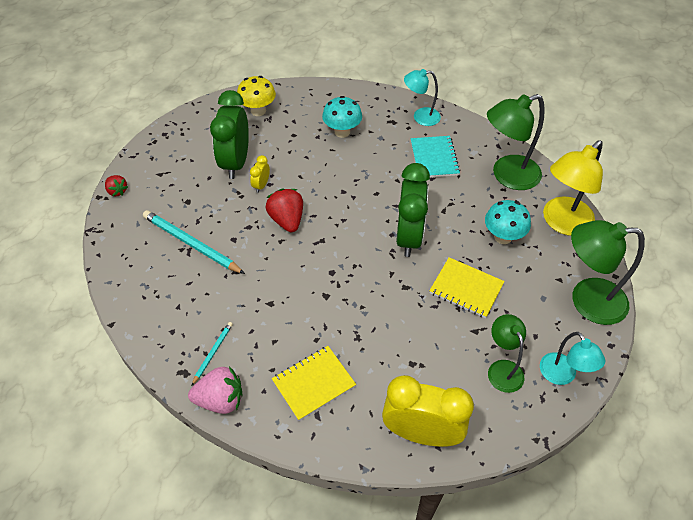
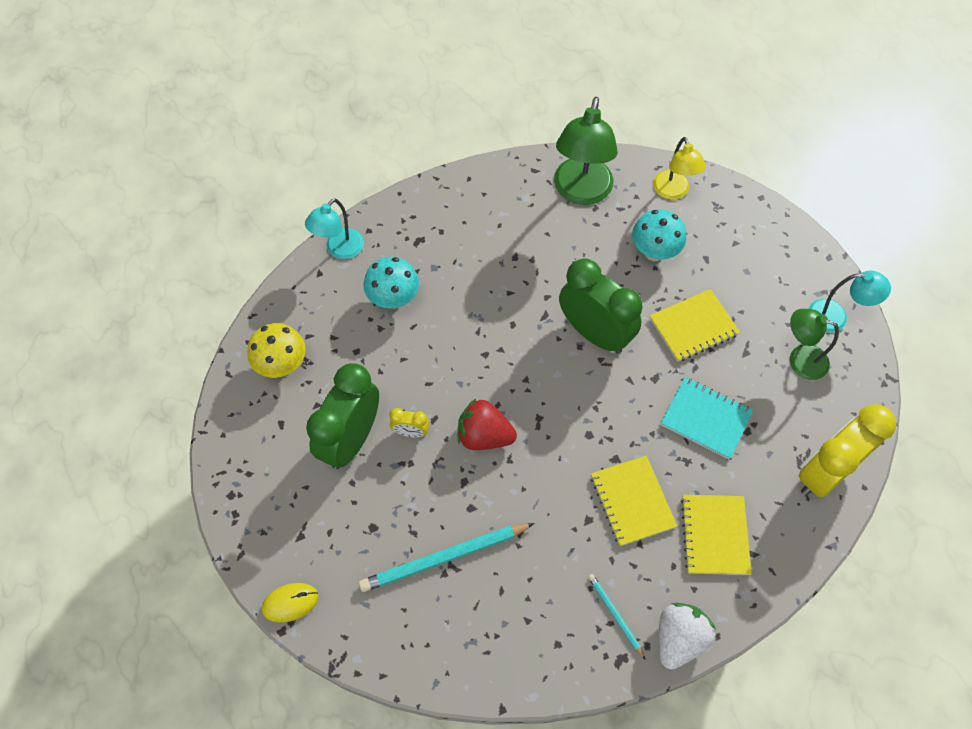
camera: 55 degrees left, 10 degrees up
red strawberry [105,175,128,196] -> yellow mouse [262,583,318,623]
pink strawberry [188,366,242,414] -> white strawberry [659,603,716,670]
green clock [210,90,249,179] -> green clock turned 75 degrees clockwise [306,363,379,469]
yellow clock [250,155,270,193] -> yellow clock turned 45 degrees counterclockwise [389,408,429,437]
turquoise lamp [404,69,441,126] -> turquoise lamp moved to [305,198,364,259]
turquoise notebook [411,136,460,177] -> turquoise notebook moved to [661,377,753,459]
yellow lamp [543,140,603,236] -> yellow lamp [653,137,706,200], size x0.60
green lamp [571,220,645,325] -> none
none -> yellow notebook [591,456,677,546]

